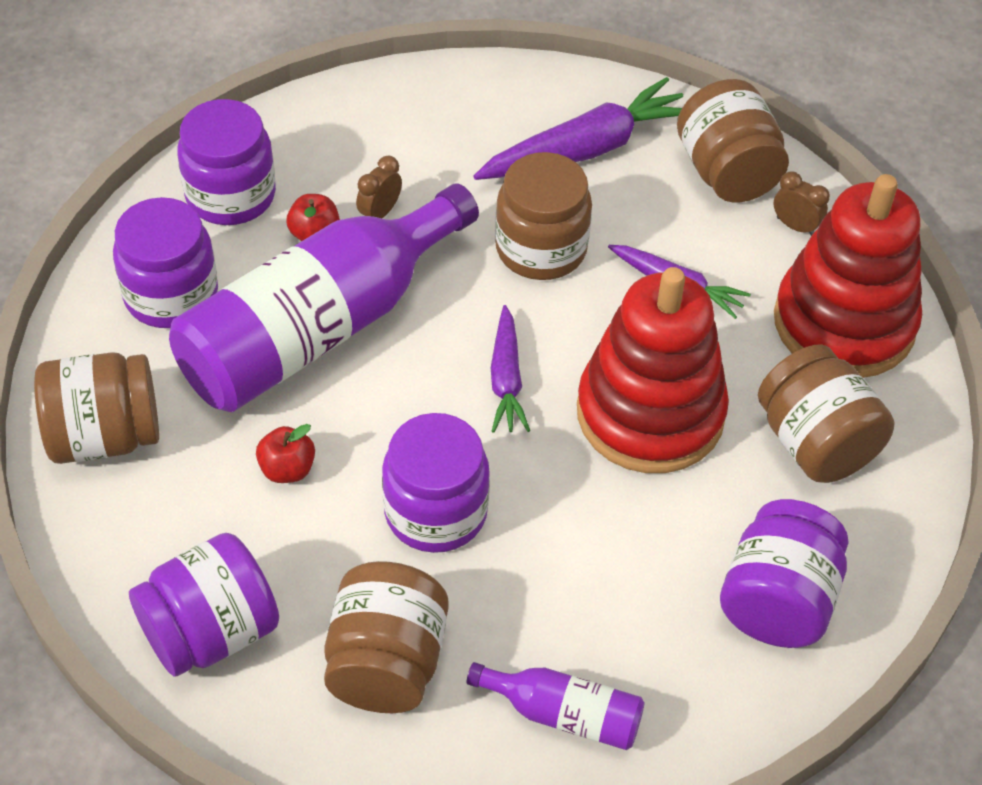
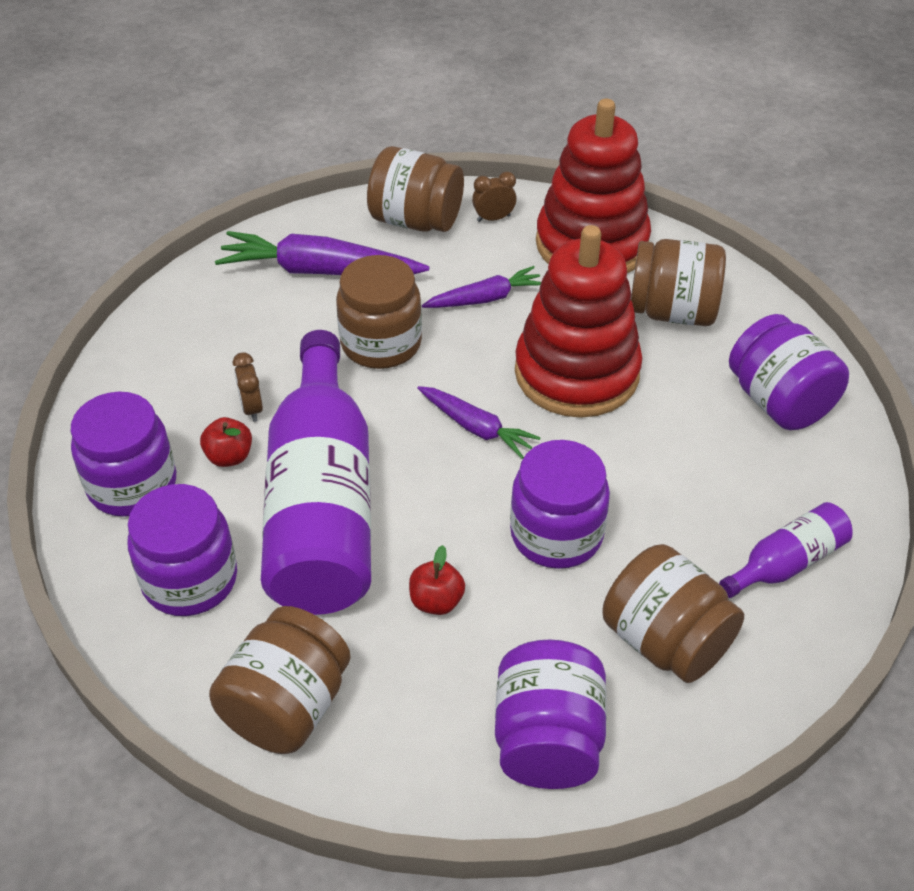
camera: 50 degrees left, 5 degrees down
purple carrot [474,77,683,180] -> purple carrot turned 90 degrees counterclockwise [215,231,429,275]

